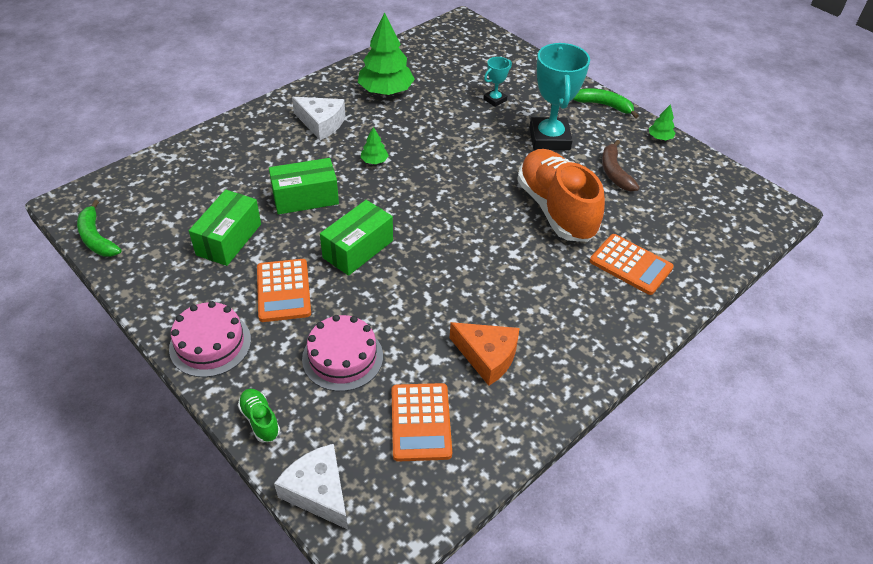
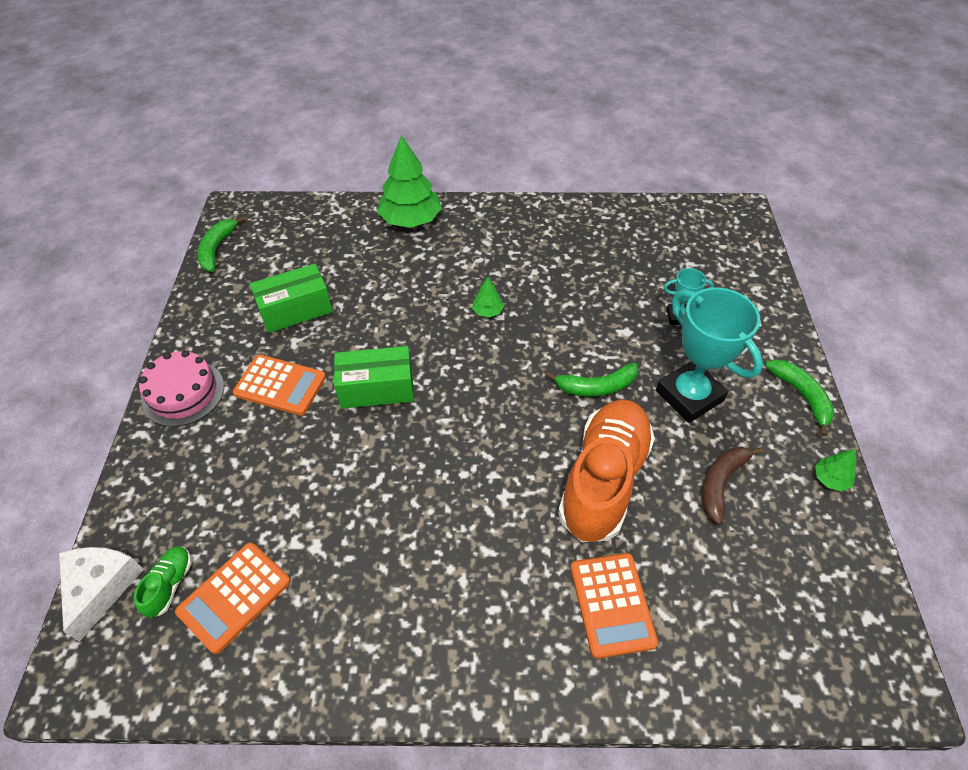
camera: 45 degrees right, 5 degrees up
green shoe [238,389,280,443] -> green shoe moved to [134,546,192,618]
orange calculator [257,259,311,322] -> orange calculator turned 105 degrees counterclockwise [233,354,326,416]
green box [269,158,339,214] -> none
white cheese [292,97,345,140] -> none
pink cake [302,315,383,391] -> none
green tree [358,12,415,95] -> green tree moved to [377,135,442,228]
orange cheese [450,322,520,386] -> none
turquoise trophy [530,43,590,150] -> turquoise trophy turned 75 degrees counterclockwise [656,287,763,423]
none -> green banana [546,363,638,397]

